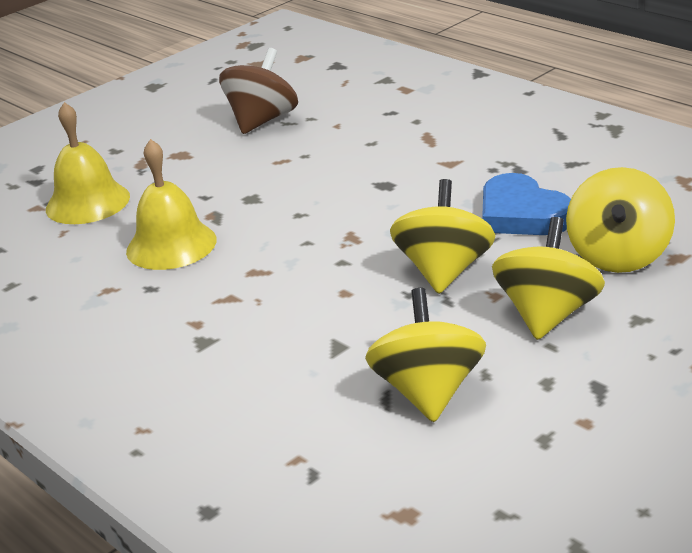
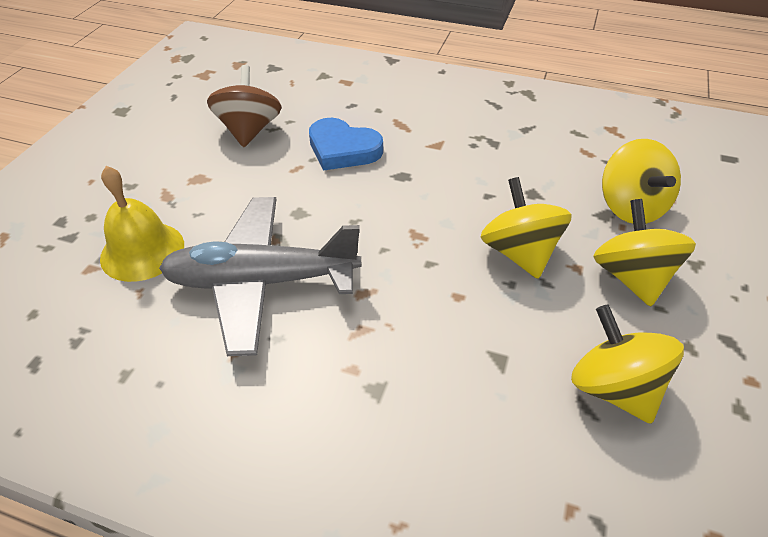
camera: 30 degrees left, 15 degrees up
yellow bell [126,139,217,270] -> grey plane [159,197,361,356]
blue heart [482,173,571,235] -> blue heart moved to [309,118,383,171]

